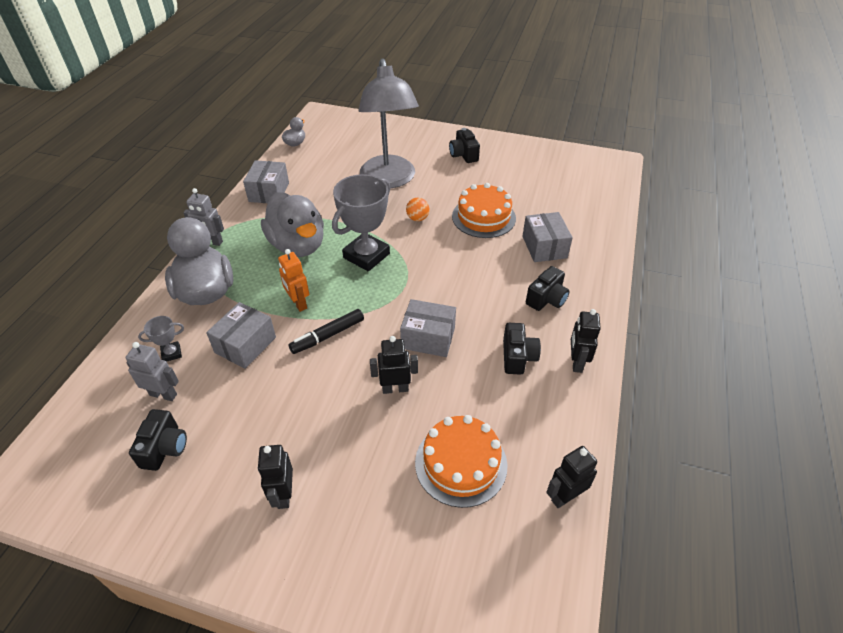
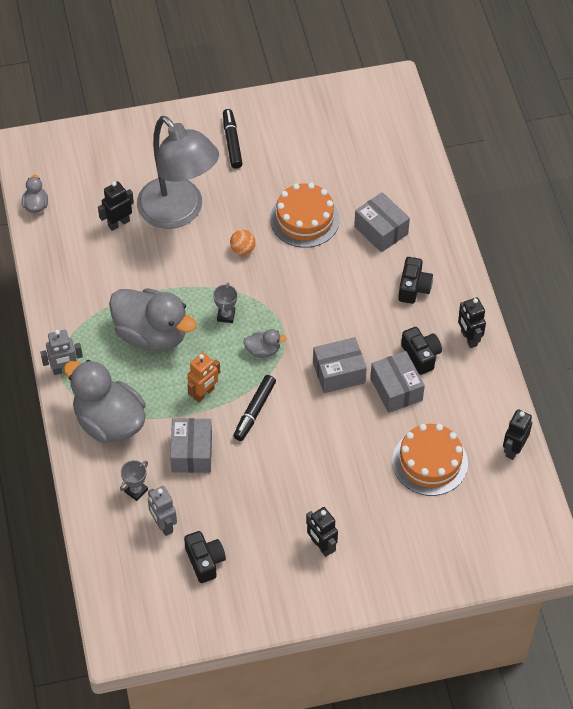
camera: 30 degrees left, 10 degrees up
grey robot [125,342,179,401] -> grey robot turned 105 degrees counterclockwise [148,486,177,536]
grey box [243,160,289,203] -> grey box moved to [370,351,425,413]
orange robot [278,249,309,312] -> orange robot turned 75 degrees counterclockwise [187,352,220,402]
grey trophy [332,174,390,272] -> grey trophy [213,282,237,323], size x0.45
black robot [370,336,418,394] -> black robot moved to [98,181,134,231]
black camera [449,128,480,163] -> black marker [223,109,243,169]
none -> grey duck [243,329,287,358]

